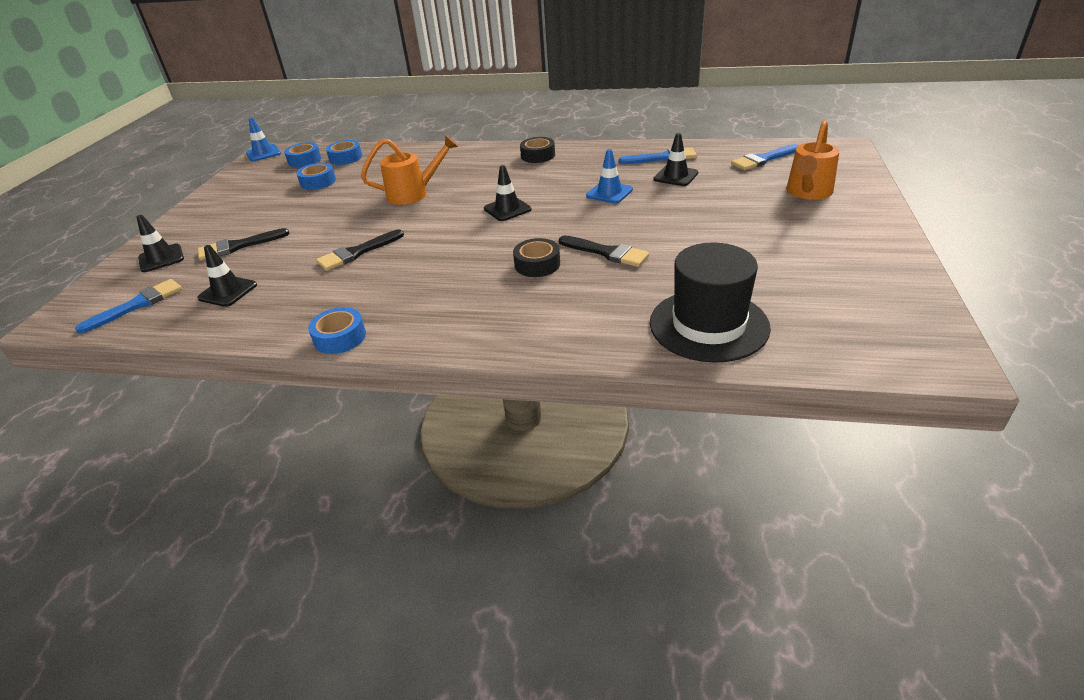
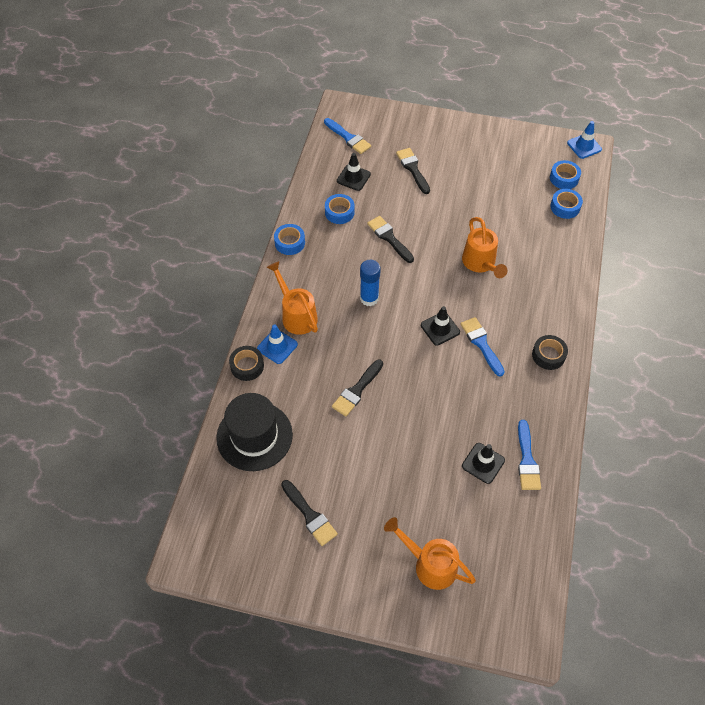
camera: 90 degrees right, 20 degrees up
black traffic cone [137,215,184,272] -> none
blue tape [297,163,336,190] -> blue tape moved to [325,194,355,224]
black tape [513,238,560,277] -> black tape moved to [229,346,264,381]
blue traffic cone [586,149,633,204] -> blue traffic cone moved to [257,325,298,364]
blue brush [731,144,799,170] -> blue brush moved to [460,317,505,377]
none -> orange watering can [267,261,318,335]
none -> black brush [281,480,338,546]
none -> blue glue stick [360,260,381,306]

